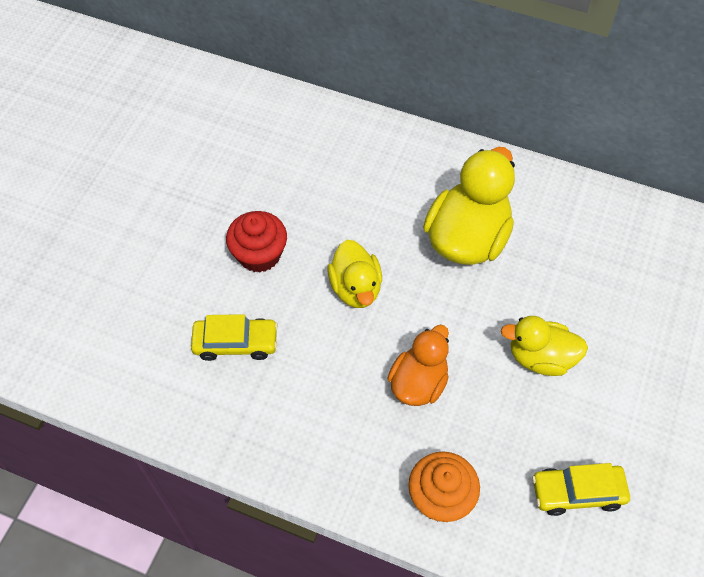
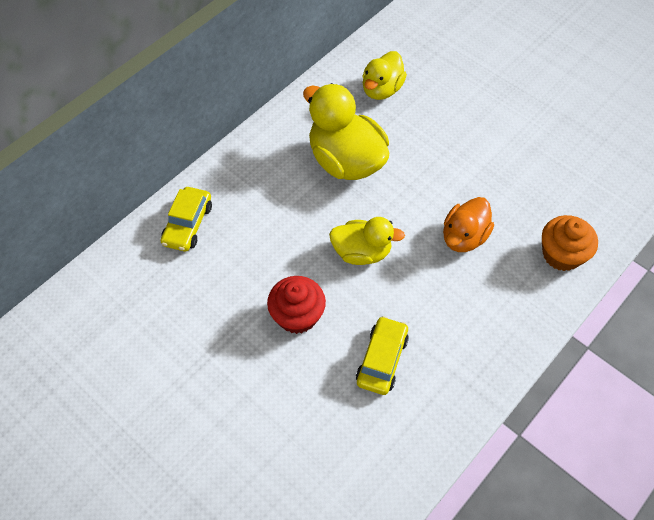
camera: 70 degrees left, 0 degrees up
orange duck [387,325,449,406] -> orange duck turned 105 degrees counterclockwise [443,197,494,252]
yellow duck [501,316,588,376] -> yellow duck moved to [362,51,407,100]
yellow car [532,463,630,516] -> yellow car moved to [161,187,212,252]

